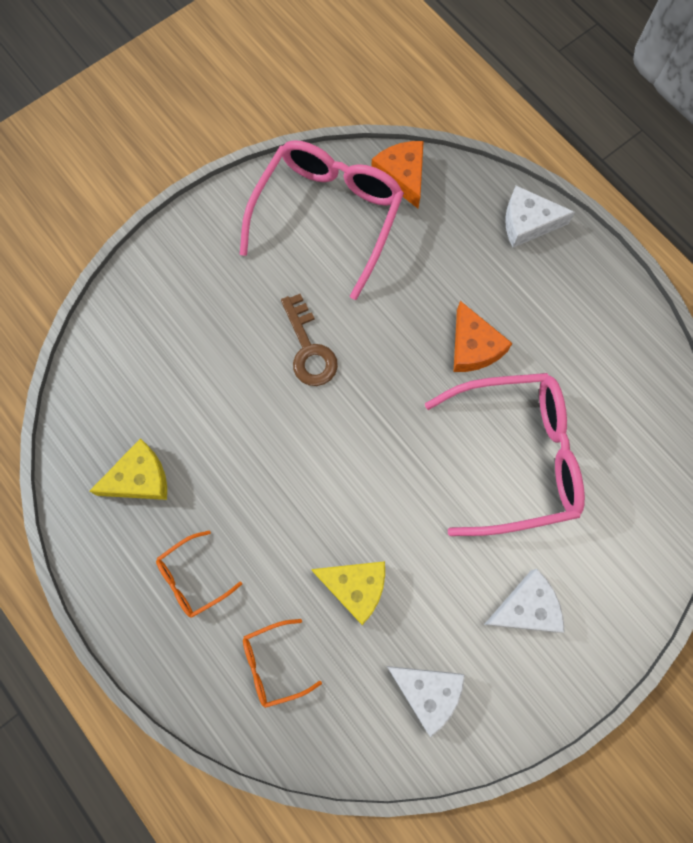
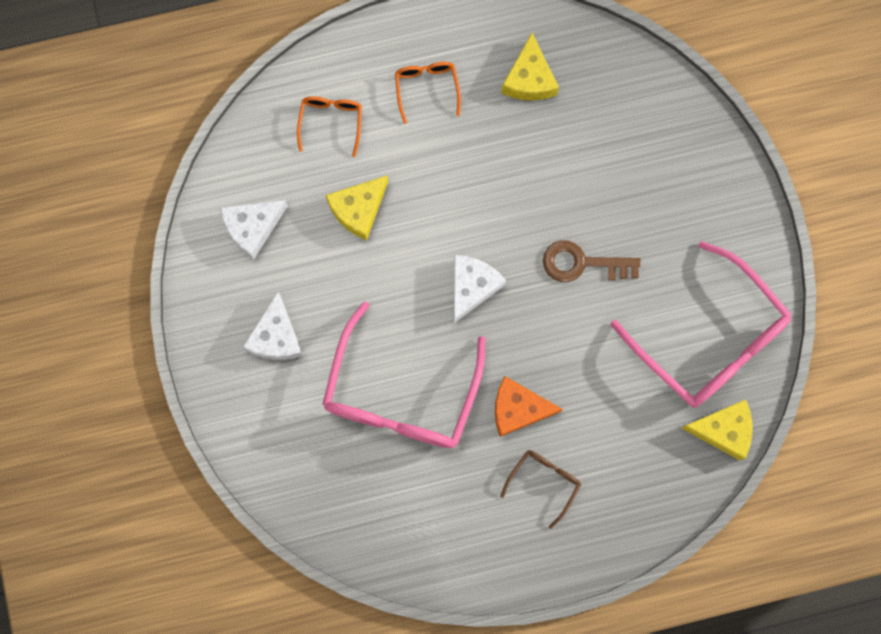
camera: 115 degrees right, 5 degrees up
orange cheese [371,141,424,208] -> yellow cheese [682,400,752,460]
white cheese [505,186,575,248] -> white cheese moved to [454,255,506,323]
none -> brown glasses [500,450,581,529]

